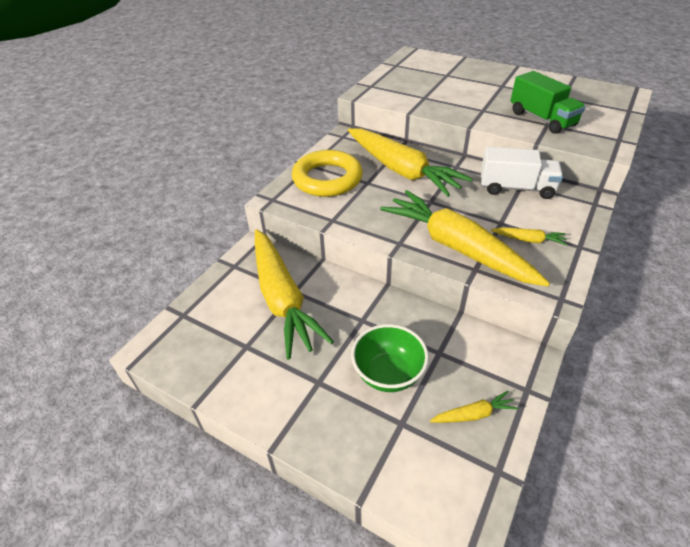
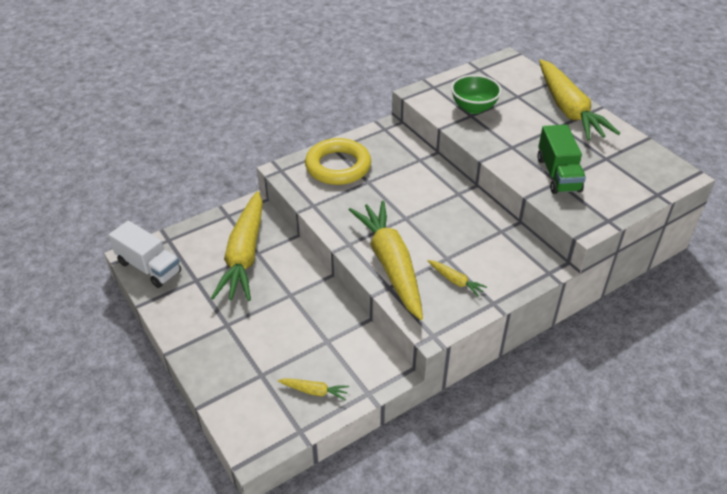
camera: 25 degrees right, 0 degrees up
yellow carrot [348,128,473,197] -> yellow carrot moved to [539,59,620,141]
green bowl [351,324,429,392] -> green bowl moved to [451,75,502,114]
white truck [481,147,563,199] -> white truck moved to [108,221,181,288]

